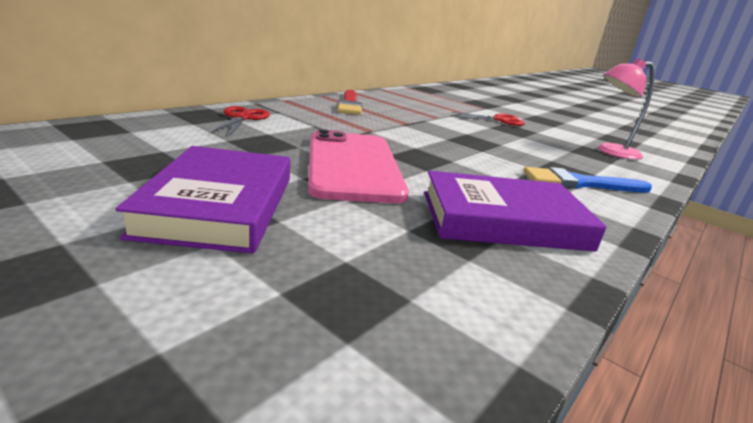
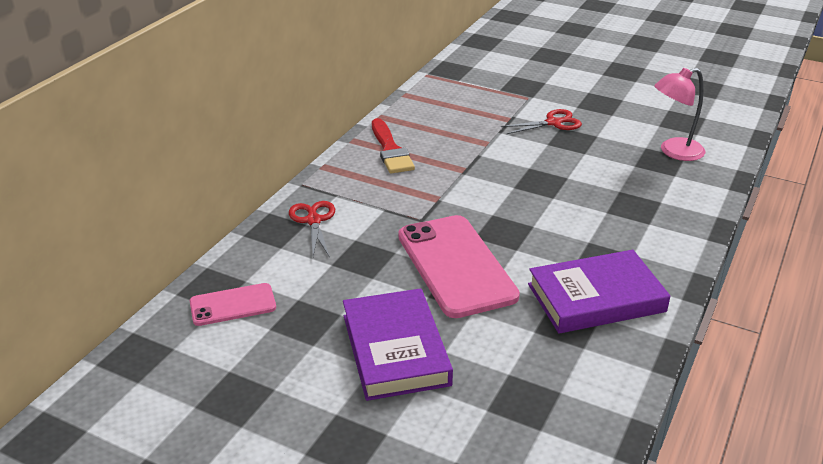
camera: 10 degrees left, 10 degrees up
blue brush [523,167,652,192] -> none
none -> pink phone [190,283,276,326]

